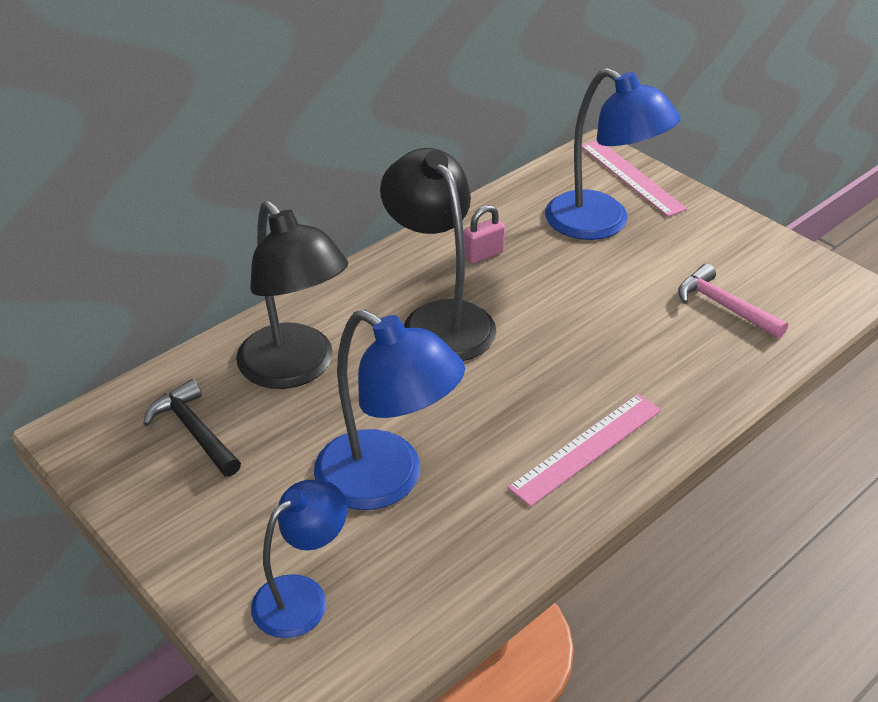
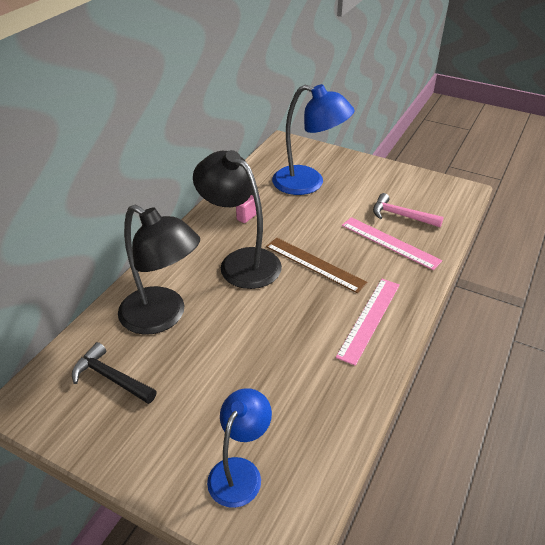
camera: 20 degrees left, 0 degrees up
blue lamp [314,310,465,510] -> none
pink ruler [582,140,687,217] -> pink ruler moved to [342,217,442,270]
none -> brown ruler [266,238,368,293]

